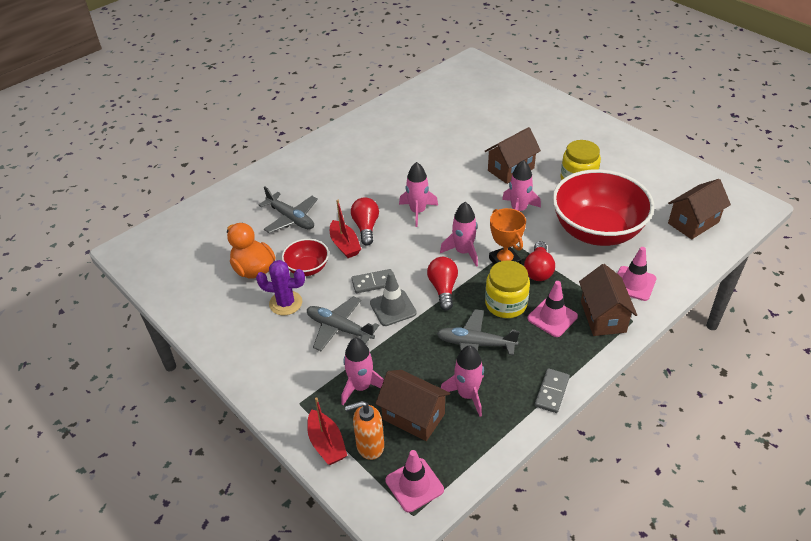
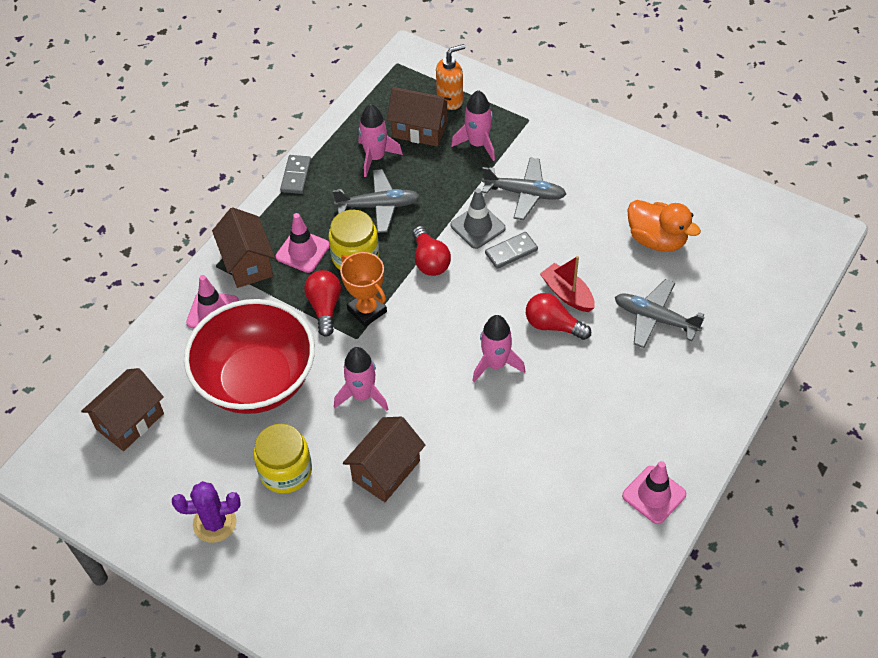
camera: 165 degrees right, 10 degrees up
purple cactus [256,260,305,315] -> purple cactus moved to [172,481,241,543]
red bowl [282,239,329,276] -> none
red boat [307,397,347,465] -> none
red light bulb [351,197,379,246] -> red light bulb turned 135 degrees clockwise [526,293,591,340]
pink traffic cone [385,450,444,513] -> pink traffic cone moved to [622,461,686,524]
pink rocket [440,202,478,267] -> none

